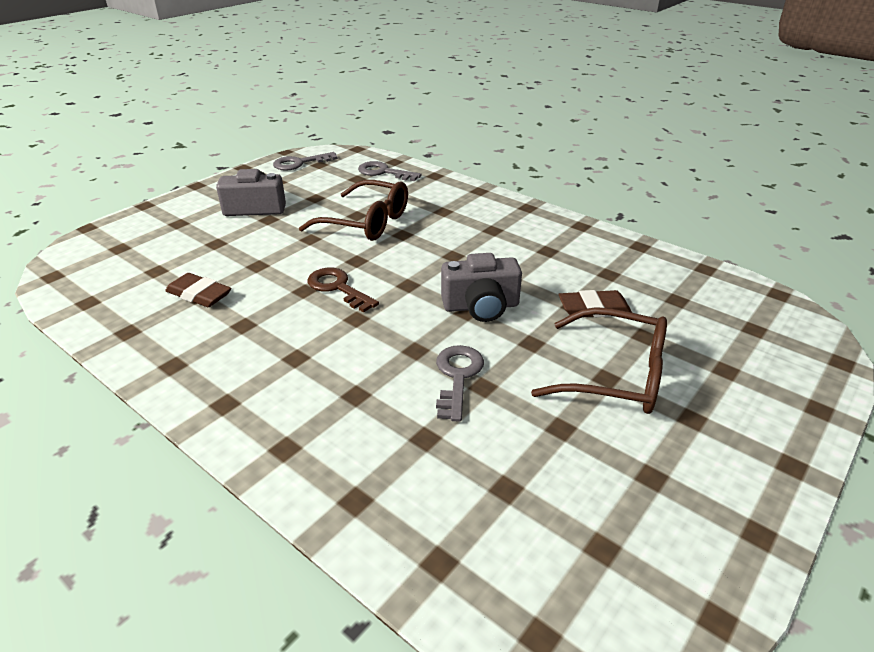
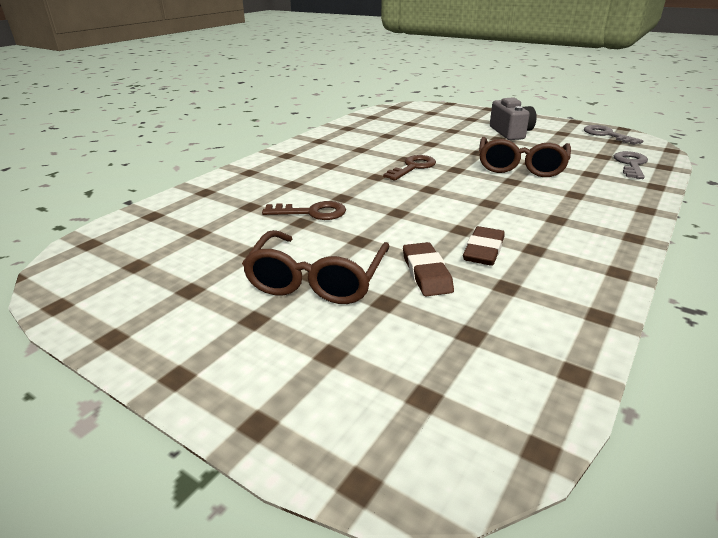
camera: 85 degrees right, 5 degrees down
brown eraser [165,273,231,307] -> brown eraser moved to [463,226,505,266]
grey key [436,345,484,422] -> brown key [262,201,346,220]
grey camera [441,253,522,322] -> none

